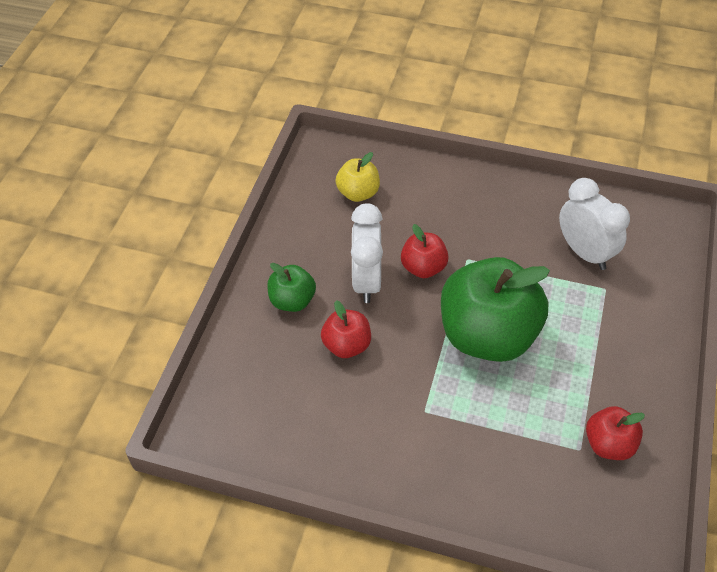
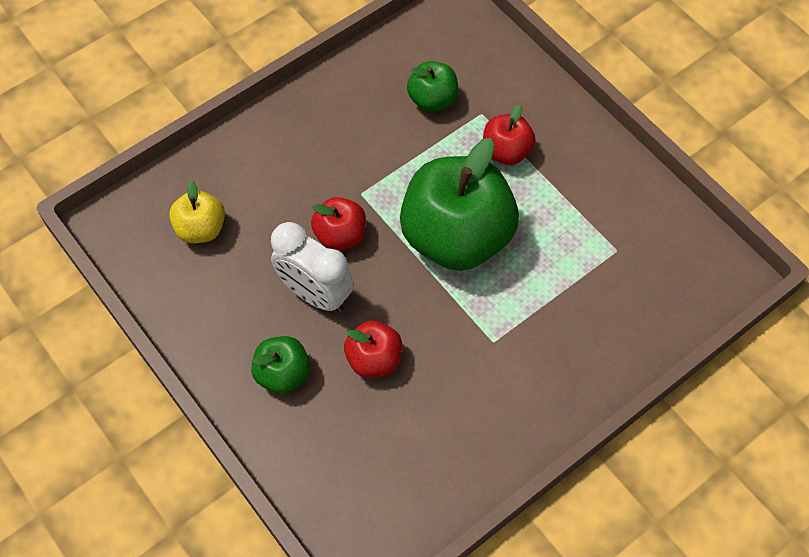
camera: 55 degrees left, 10 degrees up
white clock [559,178,630,270] -> green apple [407,61,458,112]
red apple [586,406,645,460] -> red apple moved to [483,104,536,165]

